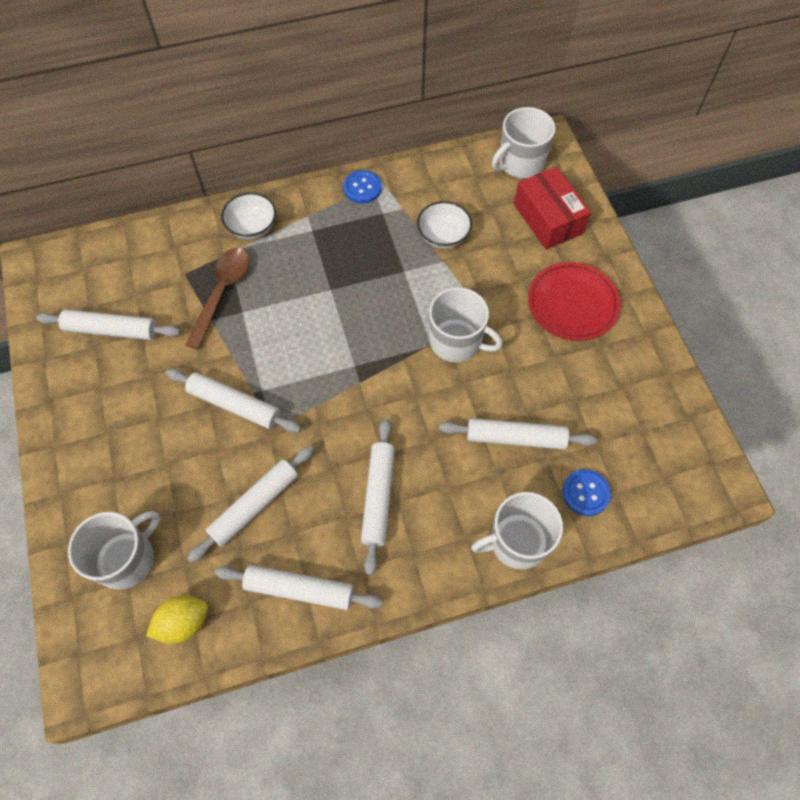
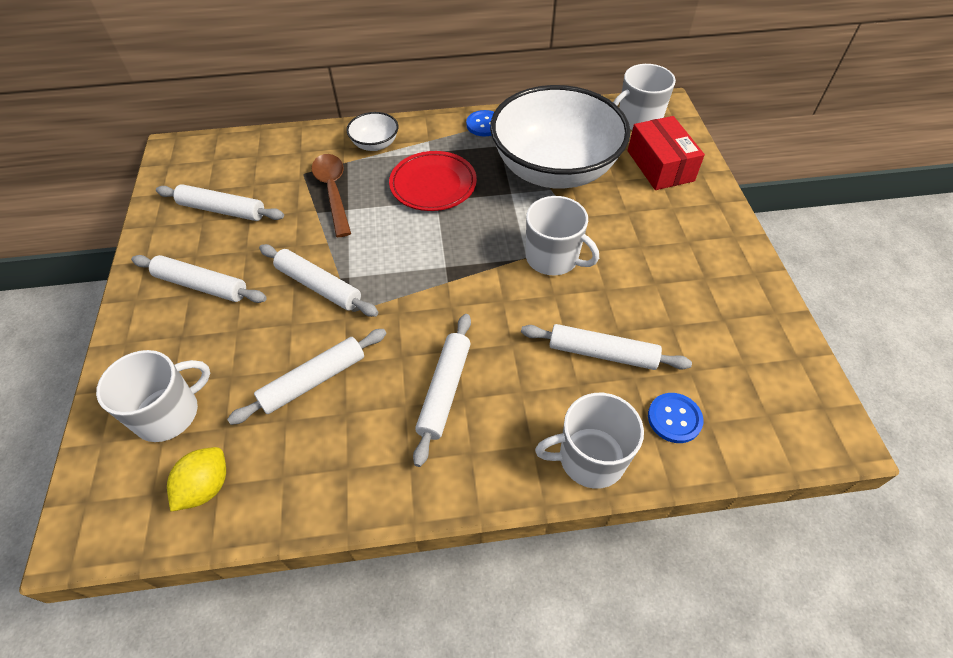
camera: 10 degrees right, 10 degrees down
yellow lemon [146,595,208,644] -> yellow lemon turned 45 degrees counterclockwise [167,447,226,512]
brown spoon [185,248,250,350] -> brown spoon turned 45 degrees counterclockwise [312,154,351,237]
white rolling pin [215,565,383,610] -> white rolling pin moved to [131,255,267,303]
white bowl [417,201,472,249] -> white bowl [490,85,631,189], size x2.47
red plate [528,262,620,341] -> red plate moved to [389,151,477,211]

